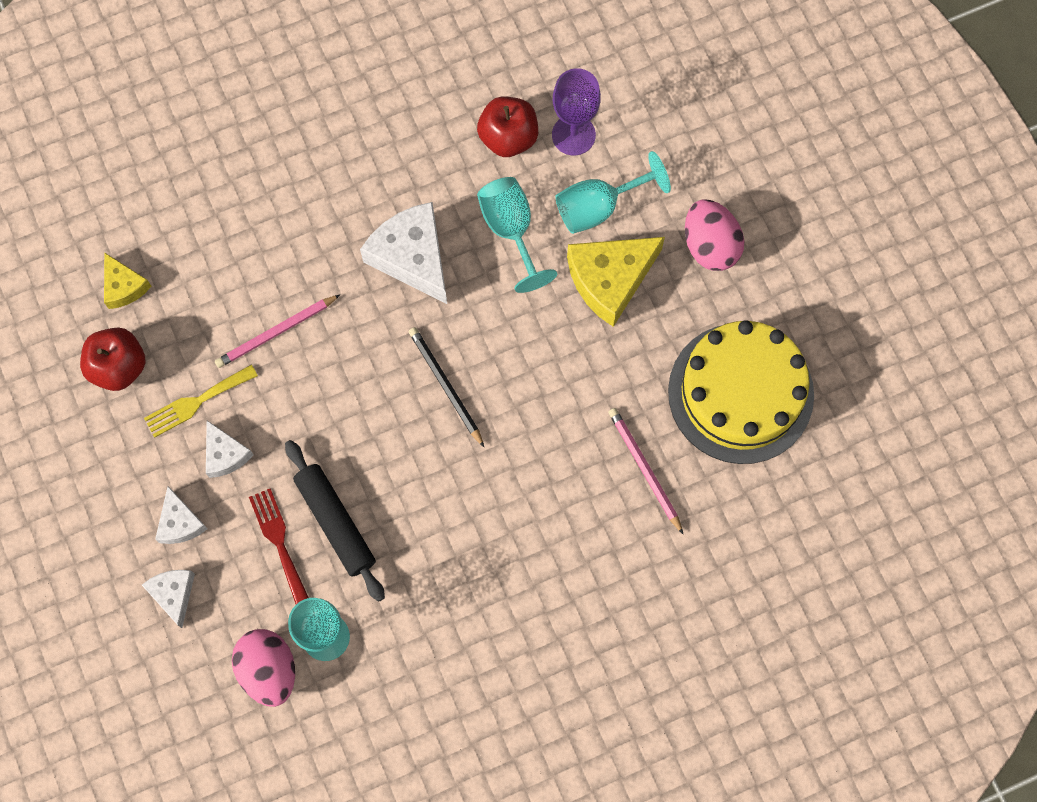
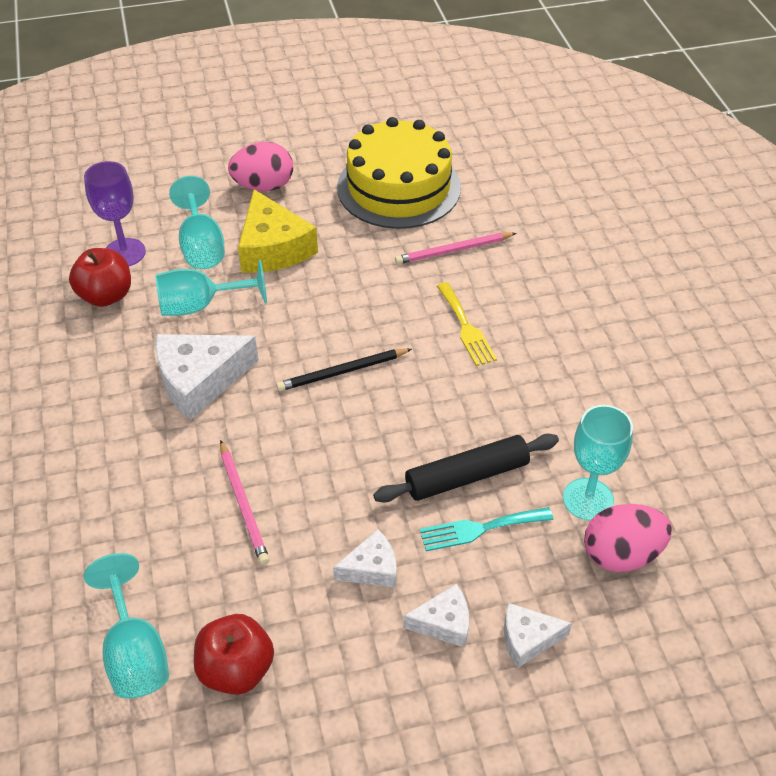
camera: 80 degrees left, 25 degrees down
yellow cheese [104,252,151,309] -> turquoise goblet [84,553,169,698]
yellow fork [144,364,258,438] -> yellow fork moved to [437,282,497,366]
red fork [249,489,309,604] -> turquoise fork [420,507,553,551]

